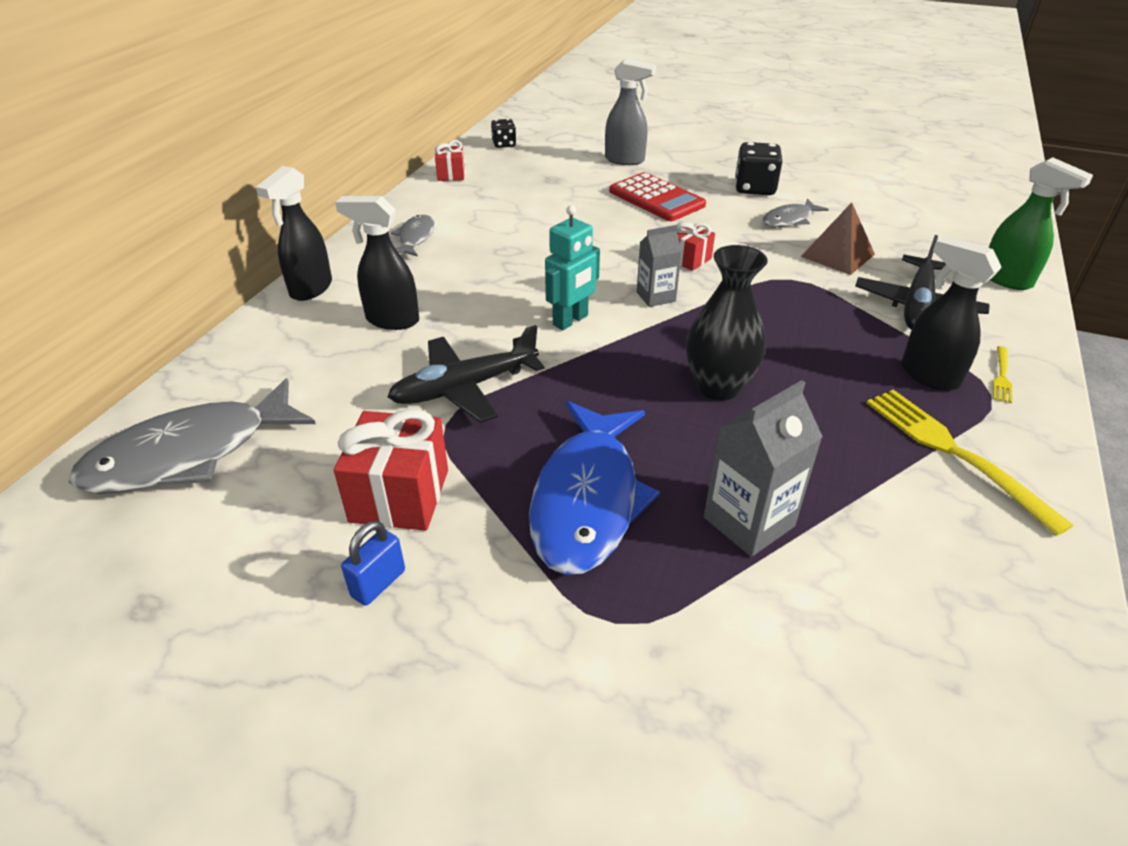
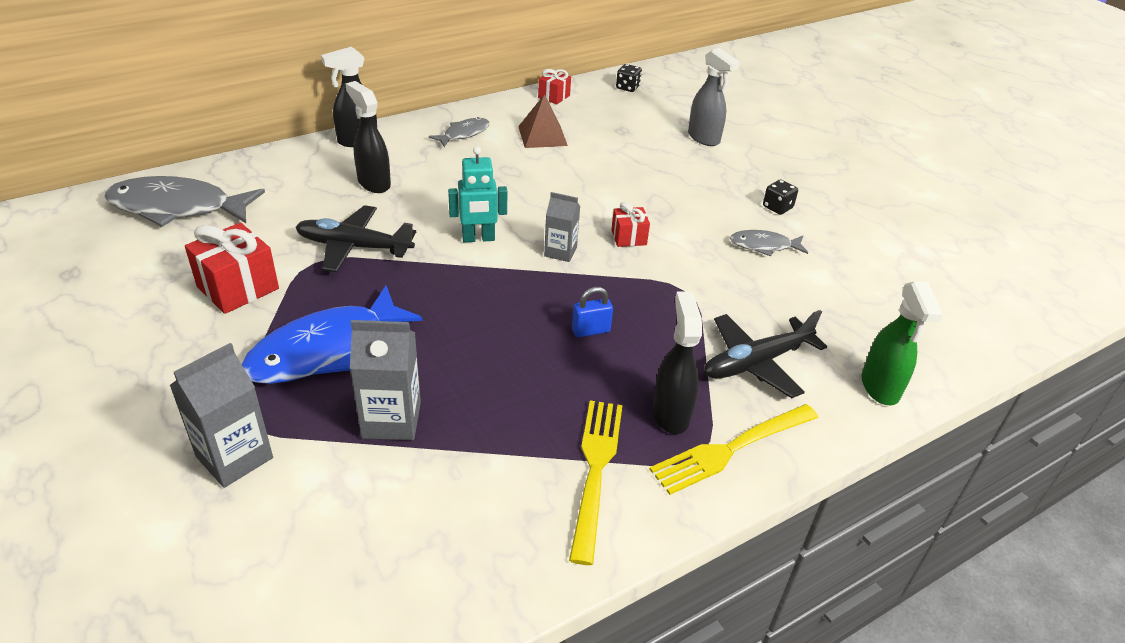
camera: 35 degrees right, 0 degrees up
blue padlock [341,521,405,606] -> blue padlock moved to [572,287,613,337]
red calculator [609,172,706,221] -> none
black vase [686,245,768,401] -> none
black dice [735,142,782,195] -> black dice [763,179,798,215], size x0.61
brown pyramid [801,202,875,275] -> brown pyramid moved to [518,94,568,148]
yellow fork [993,346,1012,403] -> yellow fork [649,404,818,495], size x2.13
none -> grey carton [169,343,273,488]

